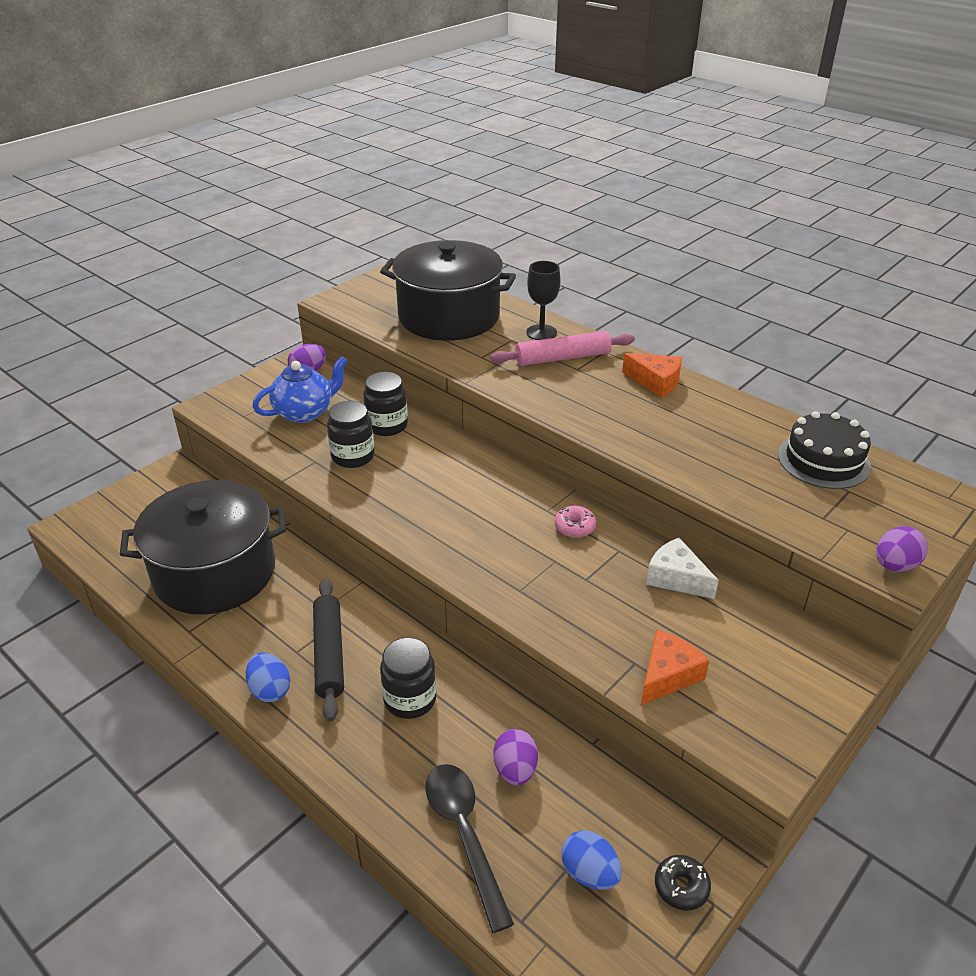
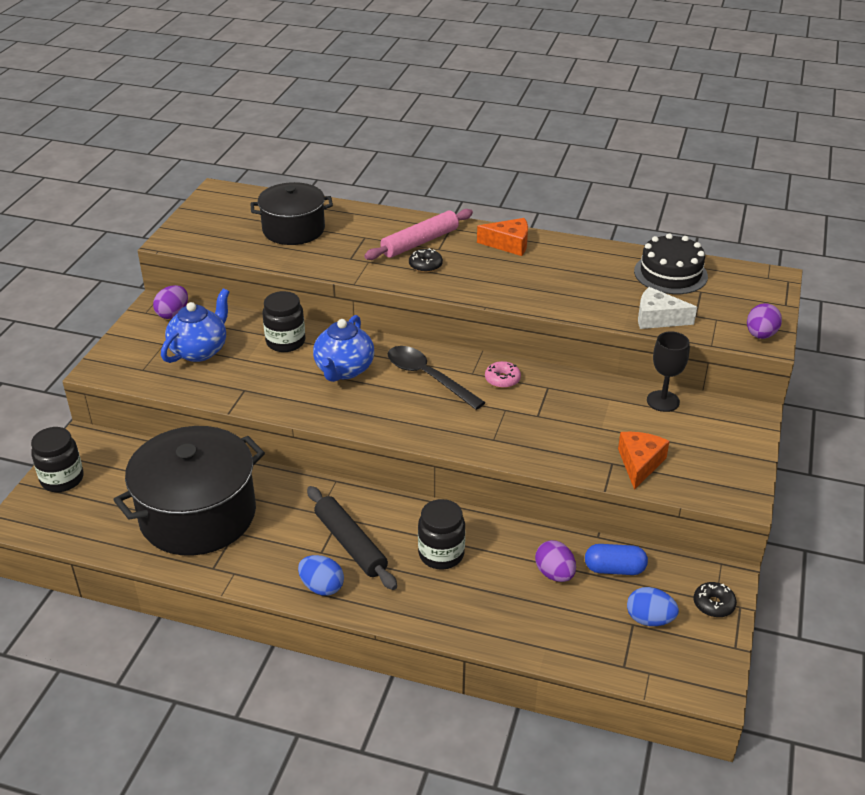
camera: 25 degrees left, 0 degrees up
black jar [327,401,375,468] -> black jar moved to [31,427,84,492]
black pot [380,240,516,341] -> black pot [250,182,333,245], size x0.64
black spoon [426,764,514,933] -> black spoon moved to [387,346,486,410]
black goblet [526,261,561,340] -> black goblet moved to [647,331,689,412]
white cheese [646,538,719,599] -> white cheese moved to [638,287,697,329]
none -> blue teapot [313,315,374,382]
none -> black donut [409,248,443,273]
none -> blue capsule [585,544,648,575]

